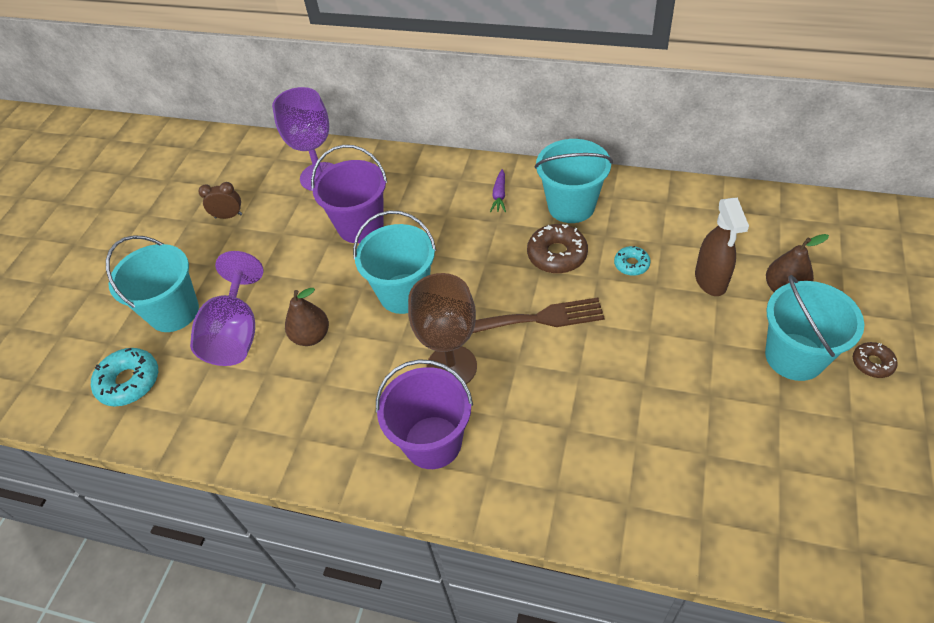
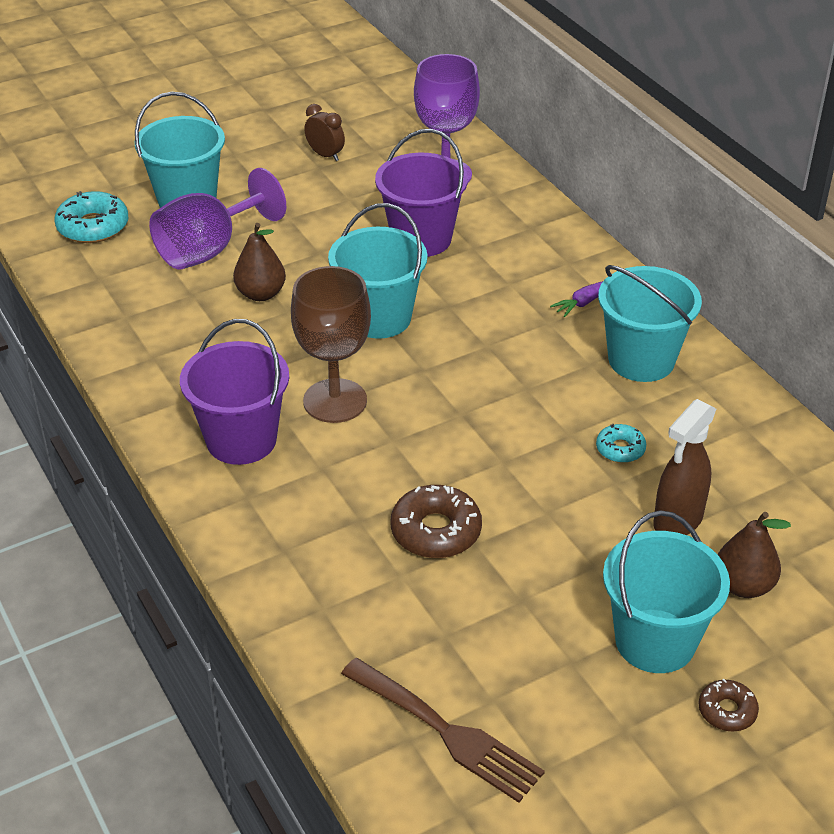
camera: 40 degrees right, 10 degrees down
brown fork [473,298,605,333] -> brown fork moved to [341,658,545,803]
brown donut [527,224,588,274] -> brown donut moved to [391,485,482,558]

